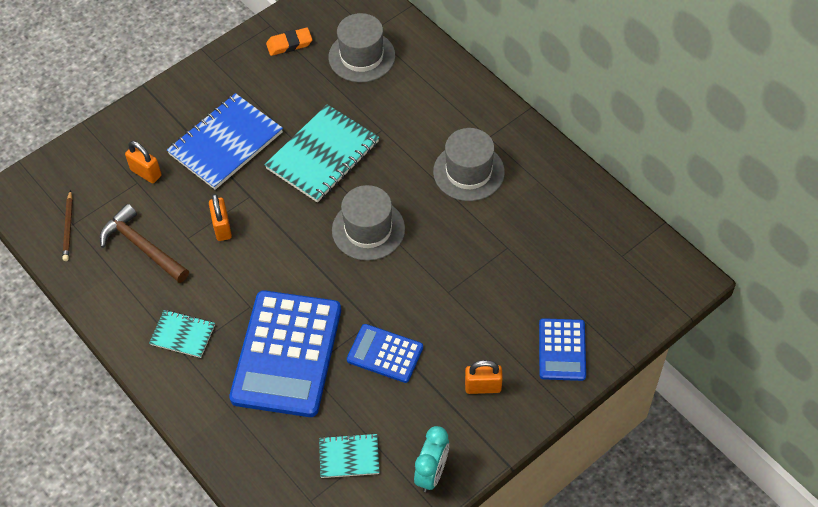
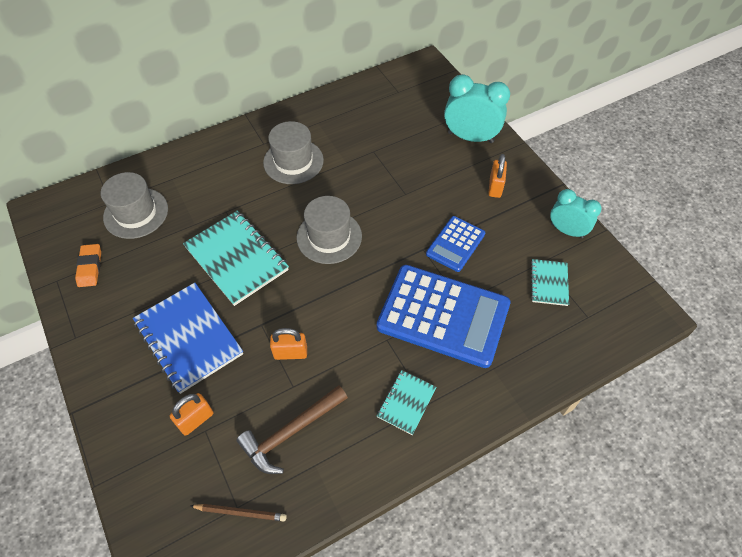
camera: 80 degrees left, 0 degrees up
blue calculator [539,318,586,381] -> turquoise clock [444,74,510,143]

